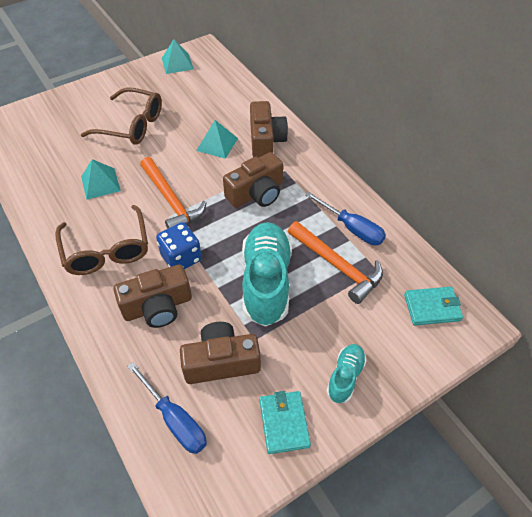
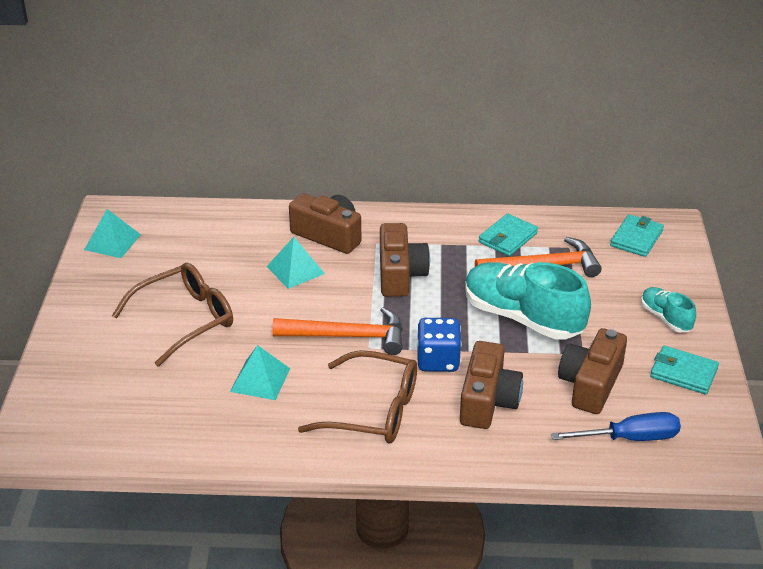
camera: 55 degrees left, 15 degrees down
blue screwdriver [305,192,386,245] -> turquoise wallet [479,214,538,256]

